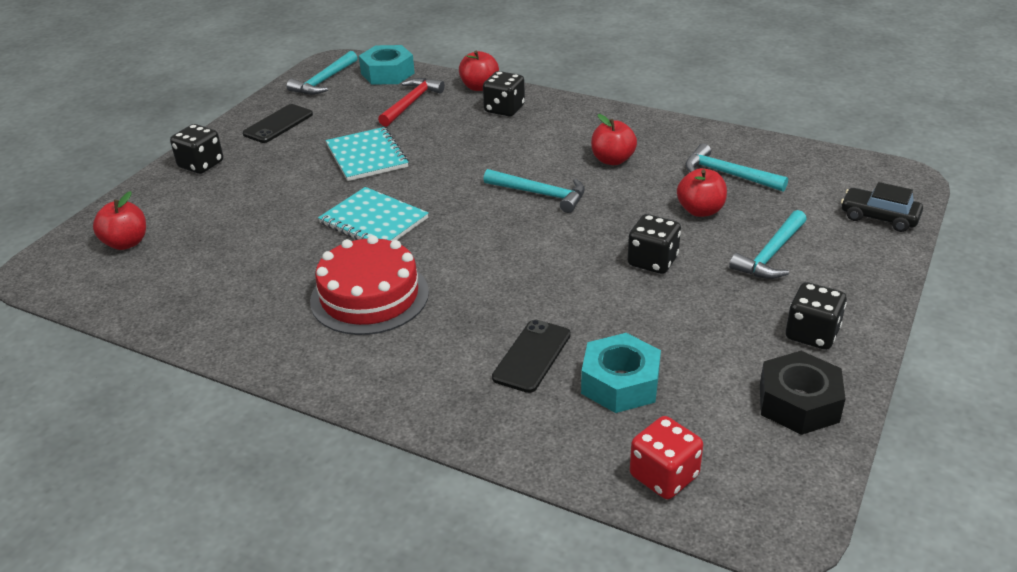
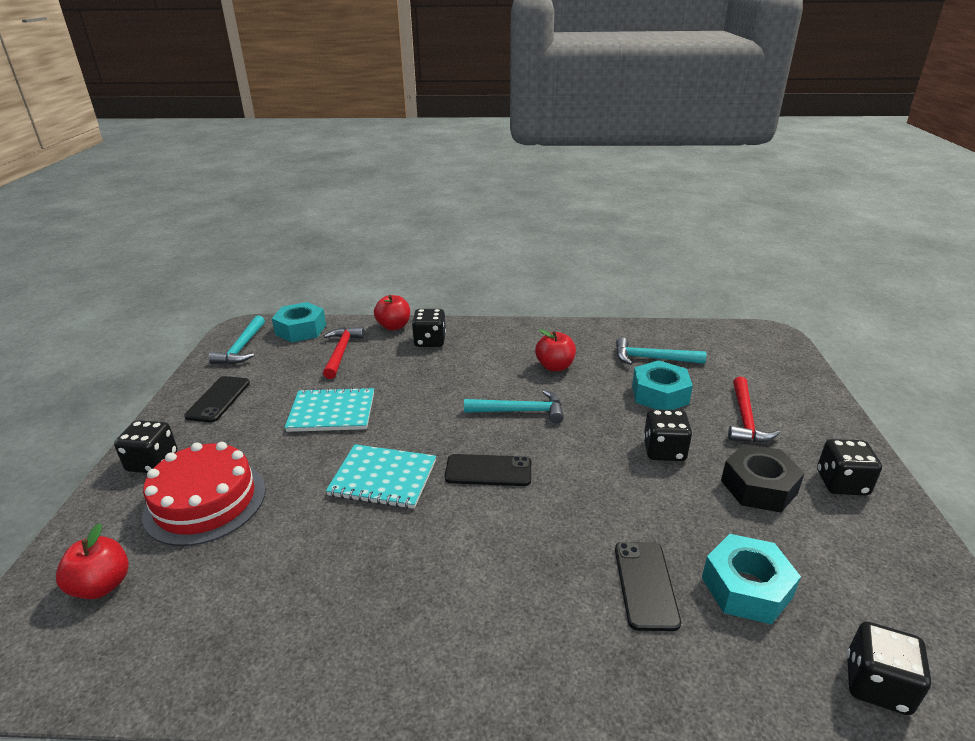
camera: 25 degrees left, 5 degrees down
red cake [310,235,429,335] -> red cake moved to [142,442,266,546]
turquoise notebook [326,127,409,181] -> turquoise notebook turned 45 degrees counterclockwise [284,387,374,432]
red dice [630,416,703,499] -> black dice [847,622,931,715]
red apple [677,168,727,217] -> turquoise nut [632,360,693,410]
turquoise hammer [729,210,807,279] -> red hammer [728,377,780,443]
black nut [760,351,846,435] -> black nut moved to [721,444,805,512]
black car [841,182,923,232] -> none
none -> black phone [445,454,531,486]

